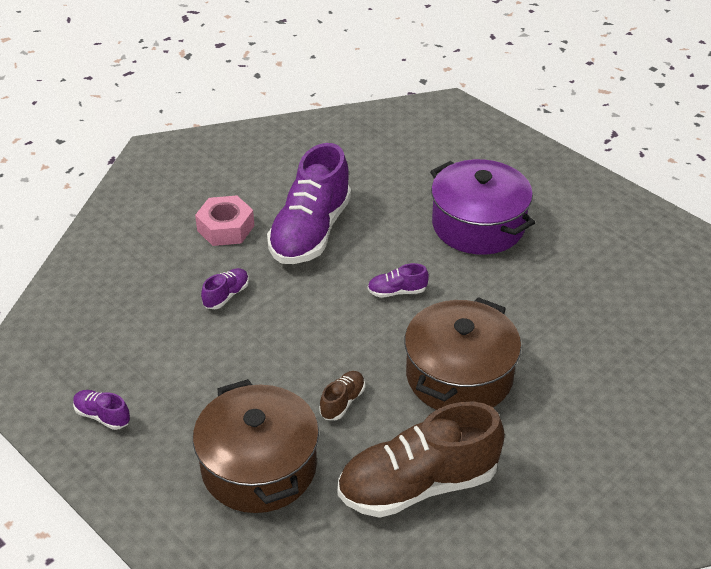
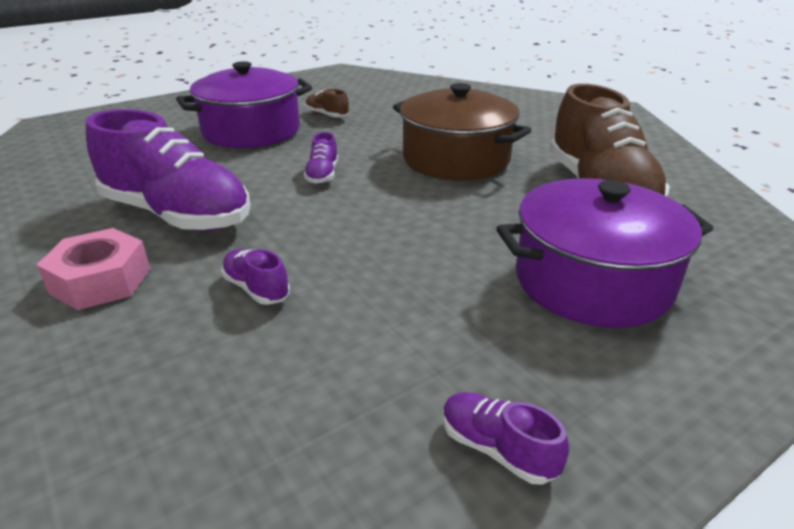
camera: 80 degrees left, 10 degrees down
purple shoe [73,390,130,430] -> purple shoe turned 90 degrees clockwise [443,392,569,485]
brown pot [193,379,319,513] -> purple pot [496,178,714,328]
brown shoe [319,371,365,420] -> brown shoe moved to [305,89,349,117]

